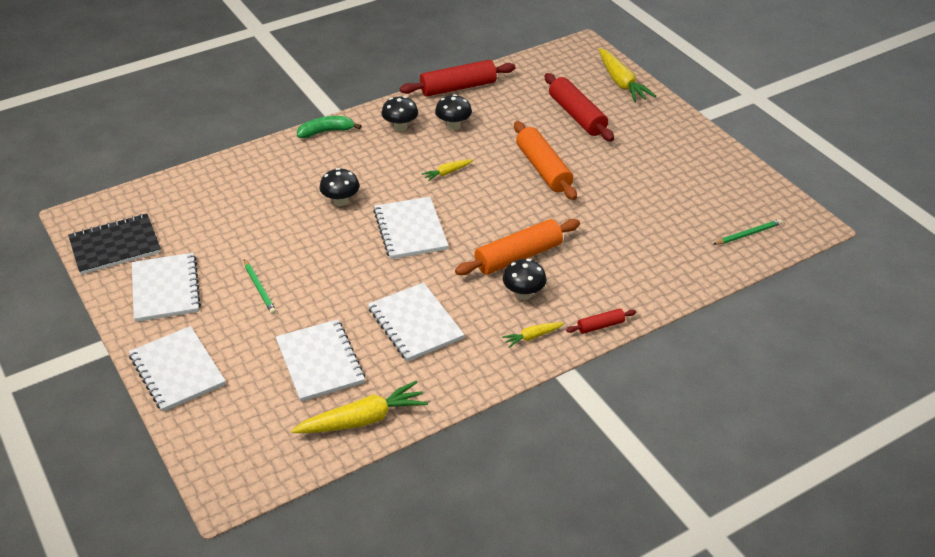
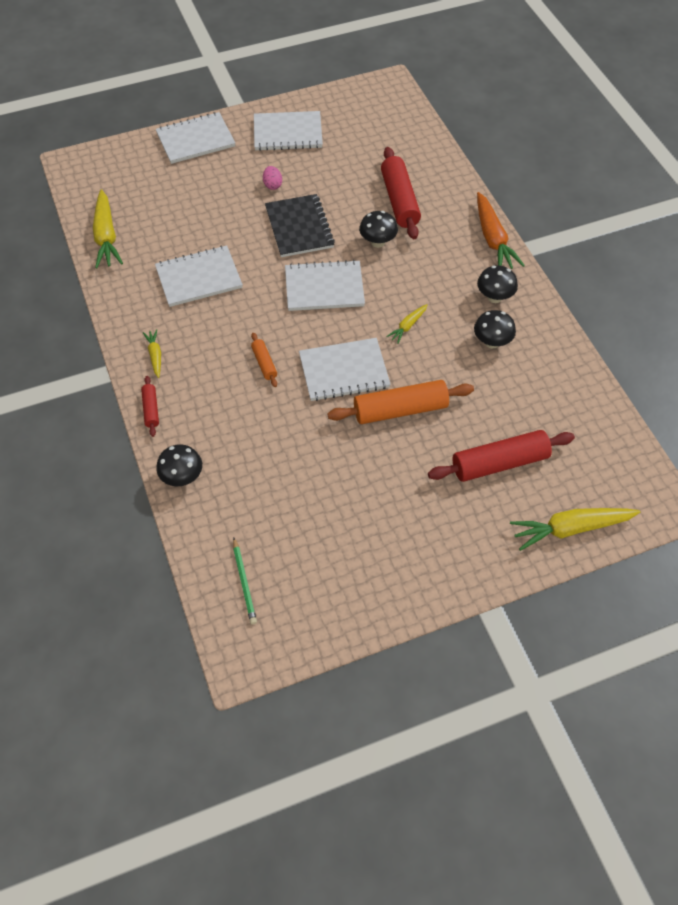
camera: 100 degrees right, 15 degrees up
black notebook [68,214,161,275] -> black notebook moved to [265,194,335,257]
green pencil [244,259,276,314] -> pink egg [263,166,282,190]
white notebook [276,319,365,402] -> white notebook moved to [299,338,391,401]
green banana [297,116,361,138] -> orange carrot [477,192,525,269]
red rolling pin [400,60,515,97] -> red rolling pin moved to [381,147,421,239]
yellow carrot [422,159,473,182] -> yellow carrot turned 120 degrees counterclockwise [386,304,428,344]
orange rolling pin [455,219,580,275] -> orange rolling pin [251,333,277,387], size x0.49
black mushroom [503,259,547,300] -> black mushroom moved to [156,444,202,486]

